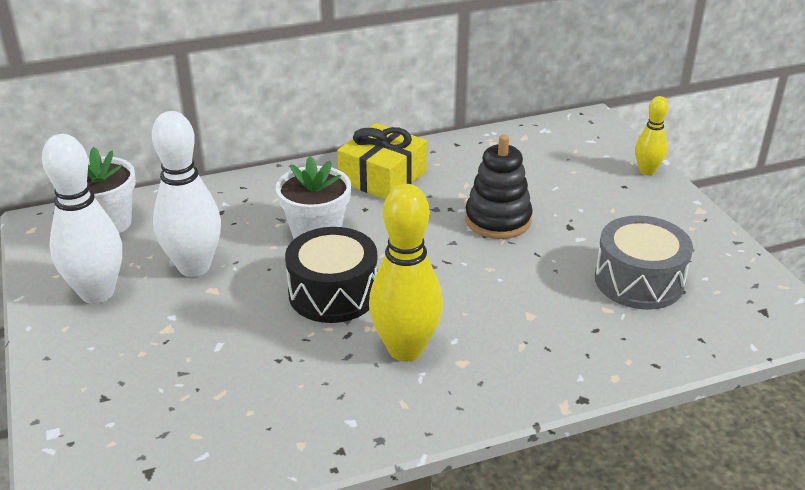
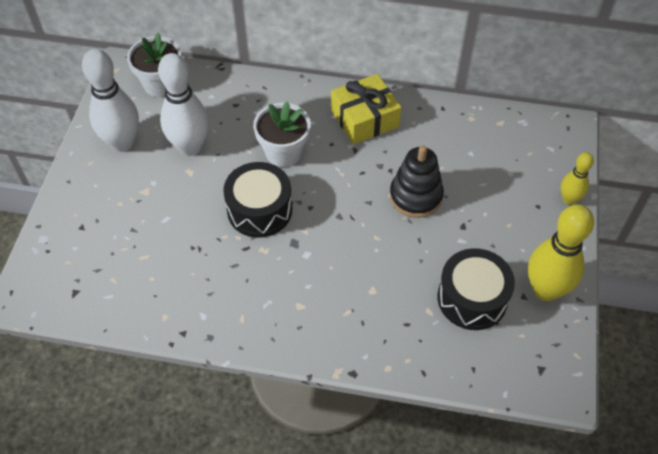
camera: 30 degrees right, 20 degrees up
yellow bowling pin [369,184,443,362] -> yellow bowling pin moved to [528,204,594,301]
grey drum [595,215,693,310] -> black drum [437,248,515,330]

